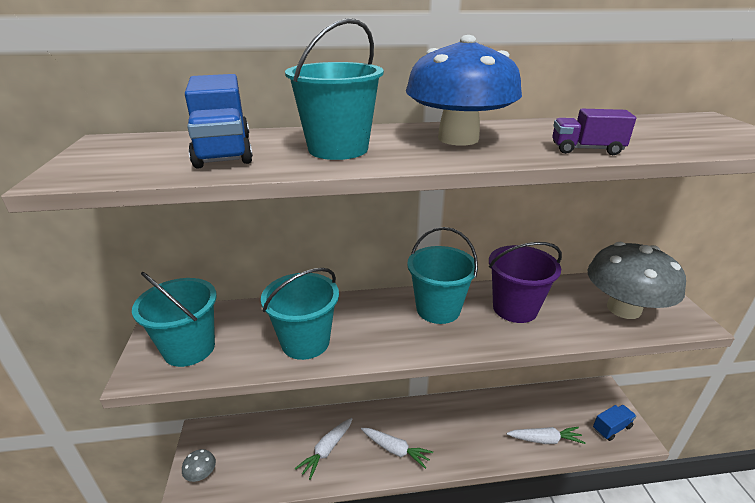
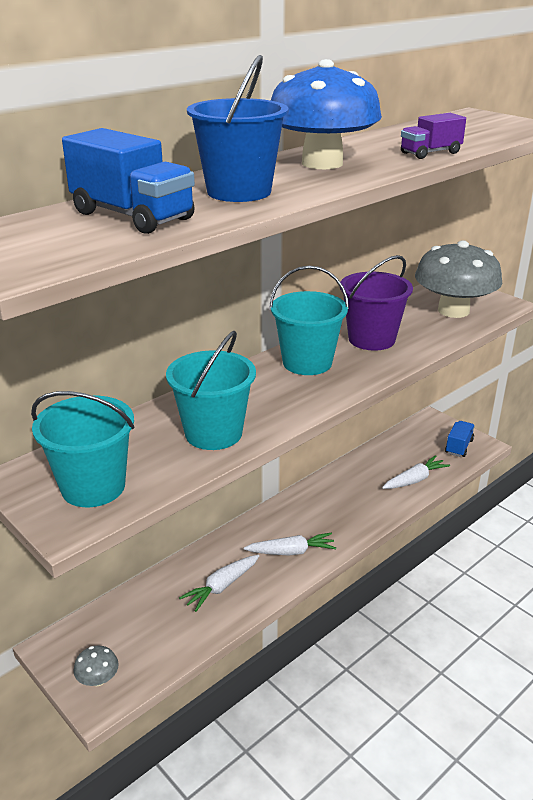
camera: 35 degrees left, 0 degrees up
turquoise bucket [285,18,384,160] -> blue bucket [187,55,288,202]
white carrot [295,418,352,480] -> white carrot turned 45 degrees clockwise [179,555,259,612]

